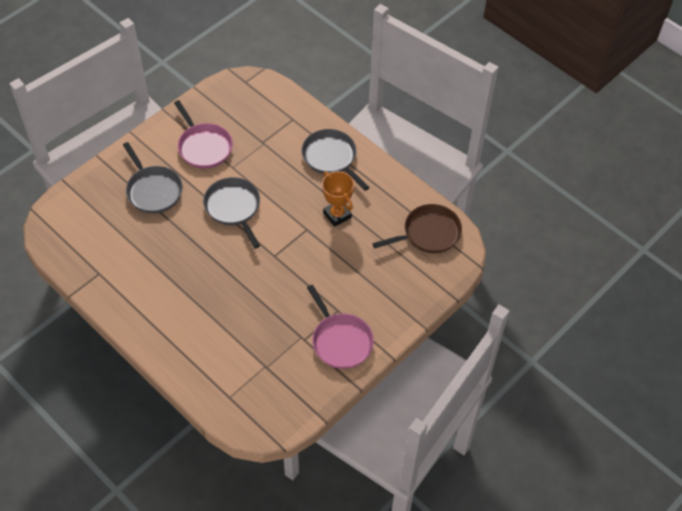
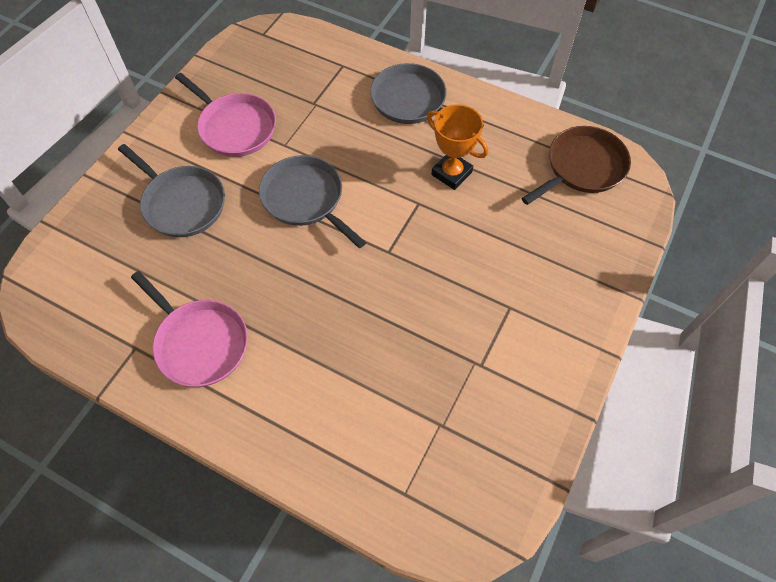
camera: 15 degrees left, 5 degrees up
pink pan [307,285,374,369] -> pink pan moved to [131,271,248,387]

